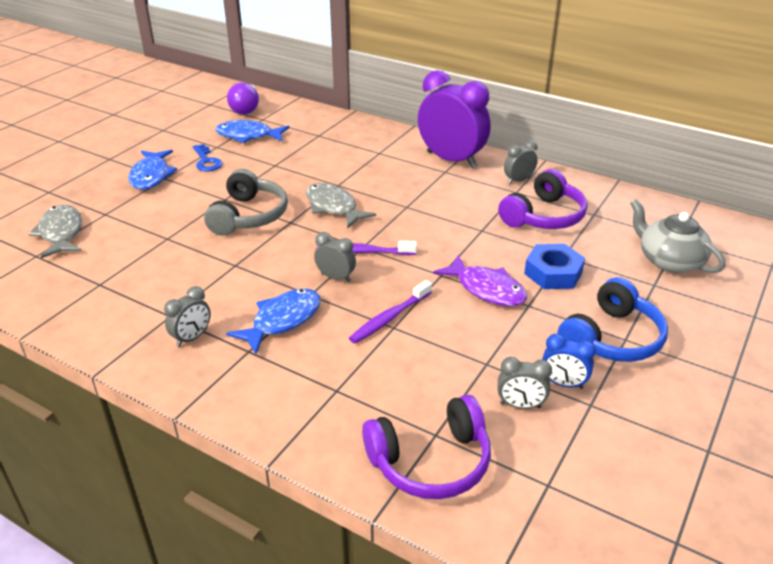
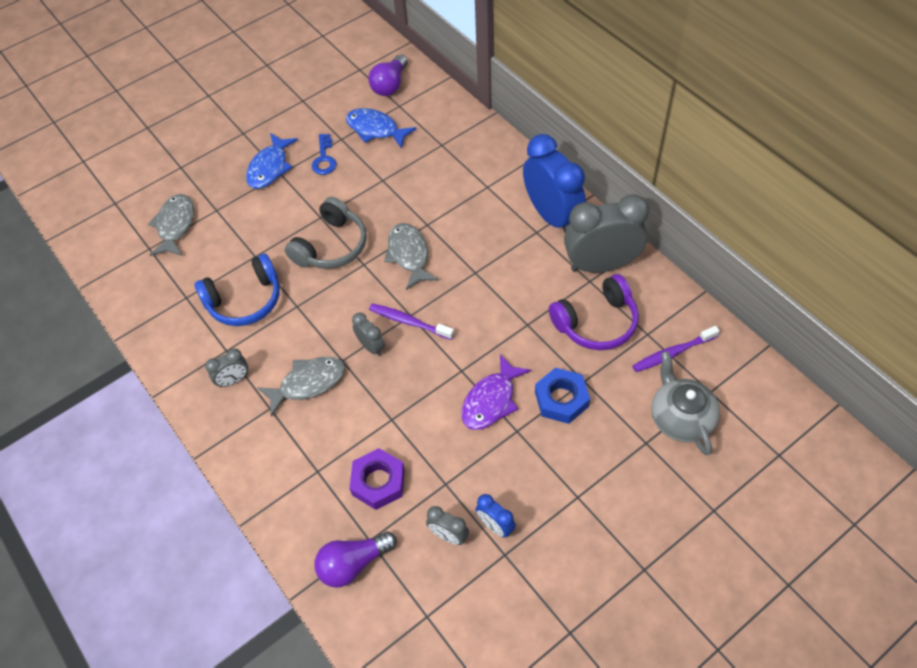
camera: 25 degrees right, 20 degrees up
blue fish [226,289,321,354] -> grey fish [257,357,345,417]
purple toothbrush [349,280,432,343] -> purple toothbrush moved to [632,326,720,372]
purple headphones [362,394,491,499] -> purple light bulb [315,531,397,588]
purple clock [418,70,491,168] -> blue clock [523,134,586,232]
purple fish [433,255,527,307] -> purple fish turned 60 degrees clockwise [461,354,531,430]
grey clock [504,140,538,184] -> grey clock [564,194,649,273], size x2.18
blue headphones [557,277,668,362] -> blue headphones moved to [194,253,280,326]
none -> purple nut [349,448,405,510]

